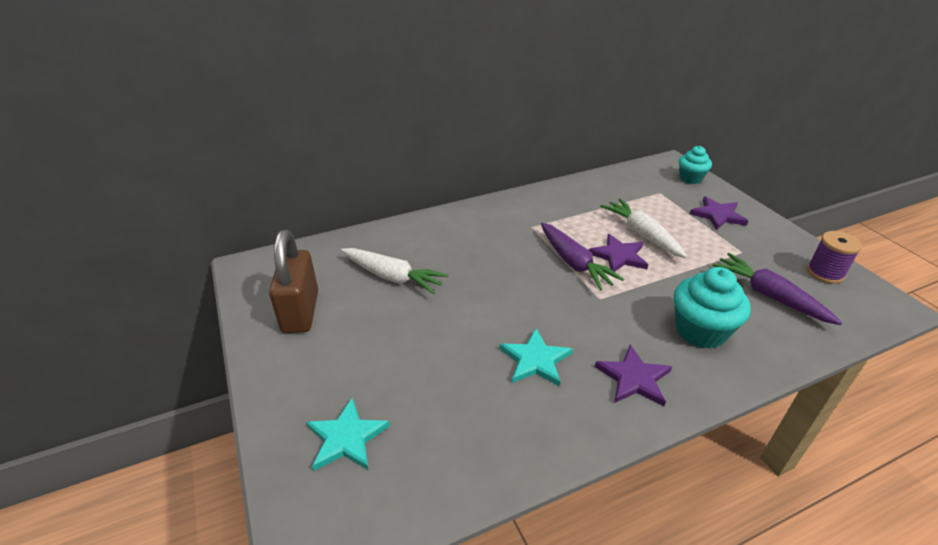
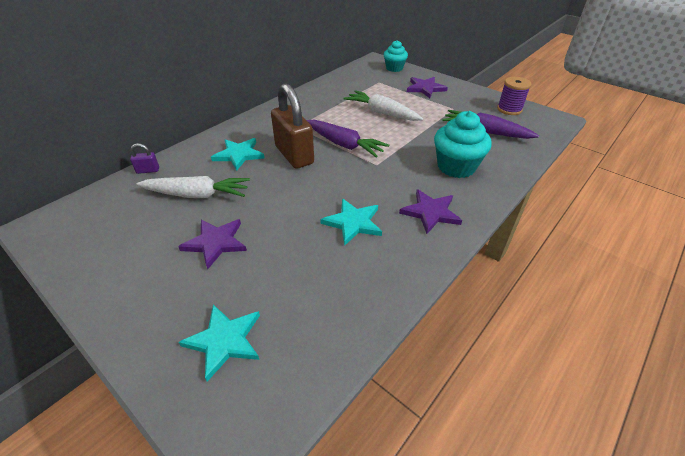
camera: 25 degrees left, 5 degrees up
brown padlock [269,230,318,333] -> brown padlock moved to [271,83,314,169]
purple star [588,234,648,272] -> purple star moved to [178,219,247,269]
none -> purple padlock [130,143,159,174]
none -> turquoise star [211,138,264,171]

